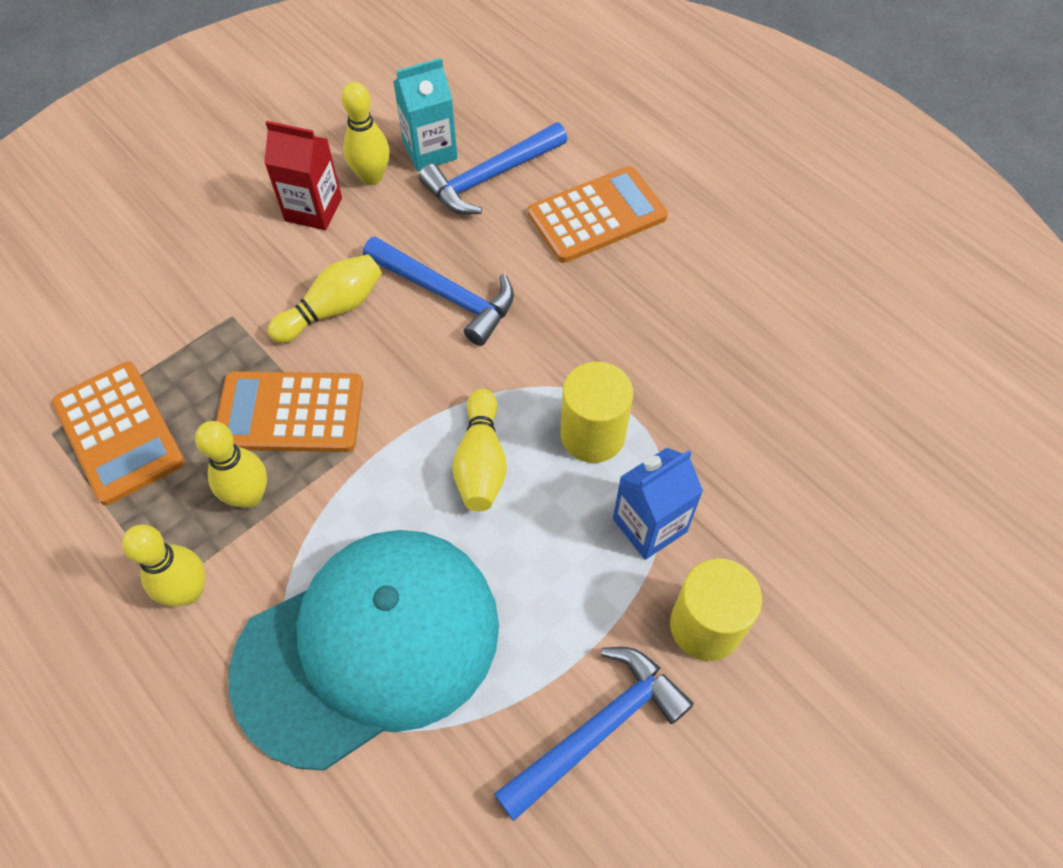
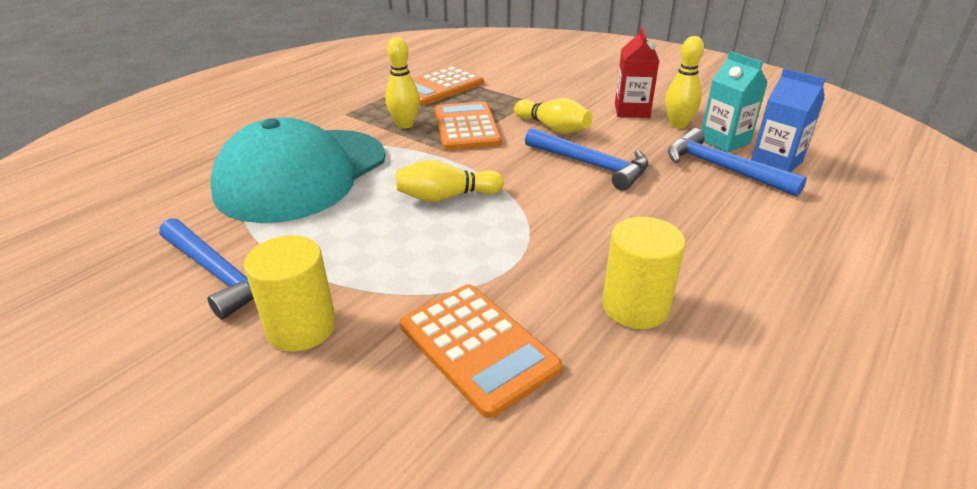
camera: 80 degrees right, 25 degrees down
yellow bowling pin [122,524,205,606] -> none
turquoise cap [229,530,499,771] -> turquoise cap turned 75 degrees clockwise [211,117,385,223]
blue hammer [363,237,514,346] -> blue hammer turned 75 degrees counterclockwise [525,128,648,191]
orange calculator [528,166,668,263] -> orange calculator moved to [400,284,562,418]
yellow cylinder [560,362,633,463] -> yellow cylinder moved to [602,217,686,329]
blue carton [613,448,703,560] -> blue carton moved to [751,68,826,172]

